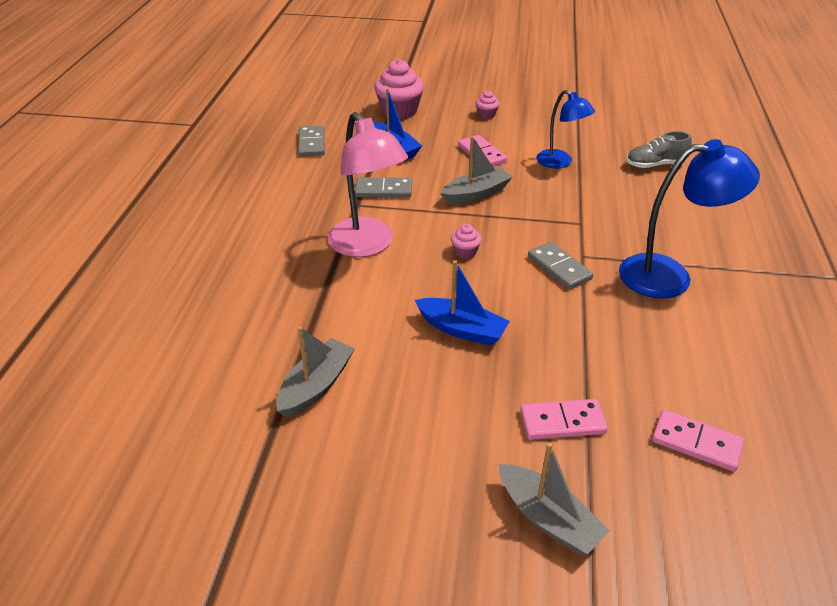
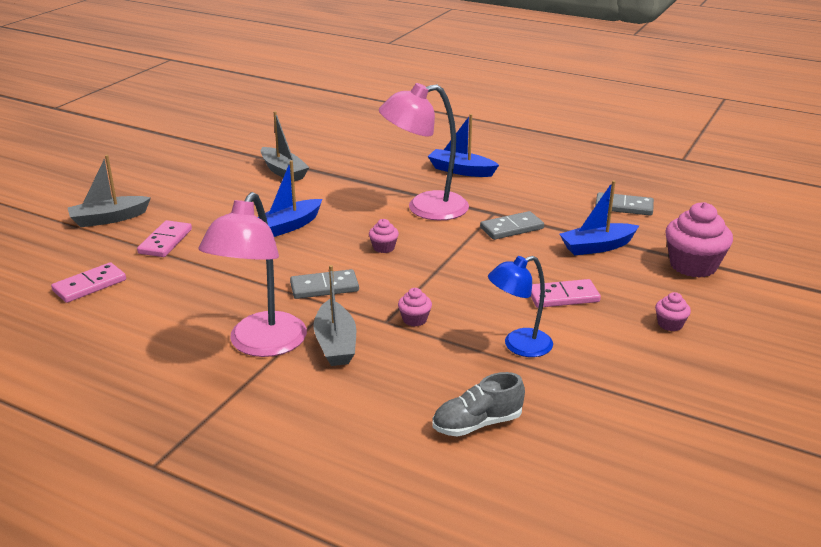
camera: 110 degrees right, 10 degrees down
grey domino [355,177,412,198] -> grey domino turned 45 degrees clockwise [480,211,544,240]
grey boat [440,136,512,204] -> grey boat moved to [313,265,356,366]
blue lamp [619,139,760,299] -> pink lamp [198,192,307,357]
grey shoe [627,131,692,168] -> grey shoe turned 120 degrees counterclockwise [433,372,525,437]
none -> pink cupcake [398,288,432,327]
none -> blue boat [428,114,499,177]

